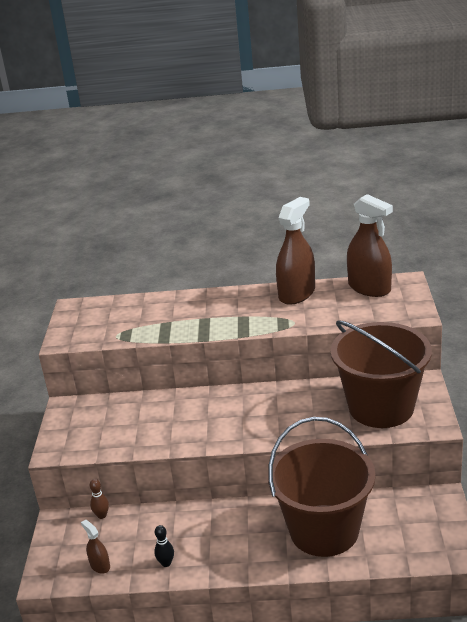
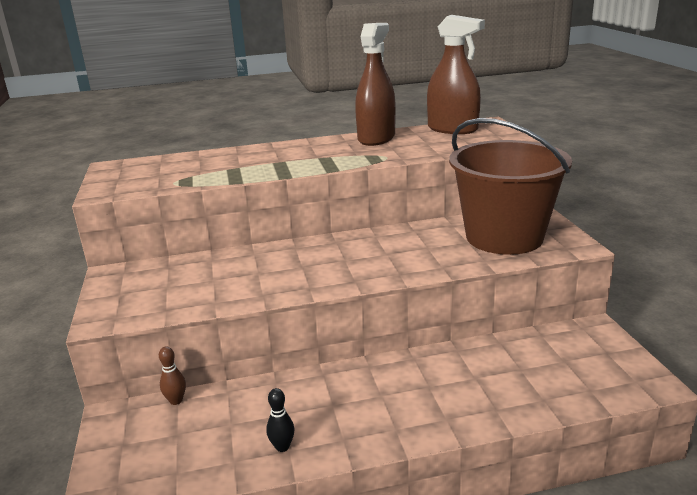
camera: 15 degrees left, 5 degrees down
brown spray bottle [81,519,110,574] -> none
brown bucket [268,417,376,557] -> none

